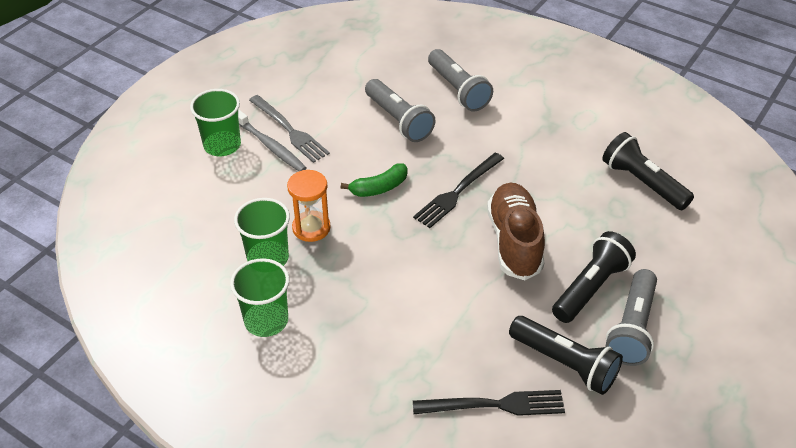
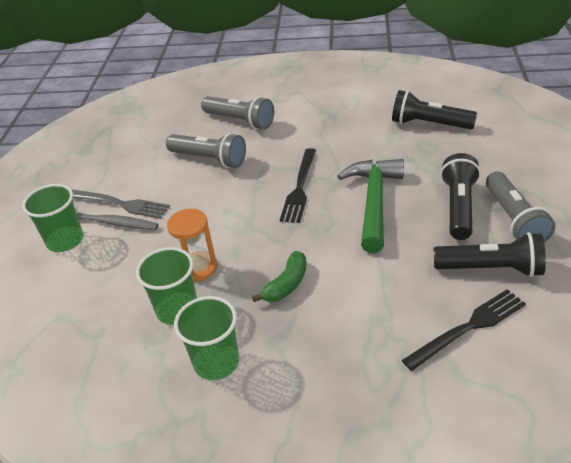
camera: 25 degrees left, 5 degrees down
green banana [341,163,408,197] -> green banana moved to [252,251,306,302]
brown shoe [487,182,545,280] -> green hammer [337,159,404,253]

